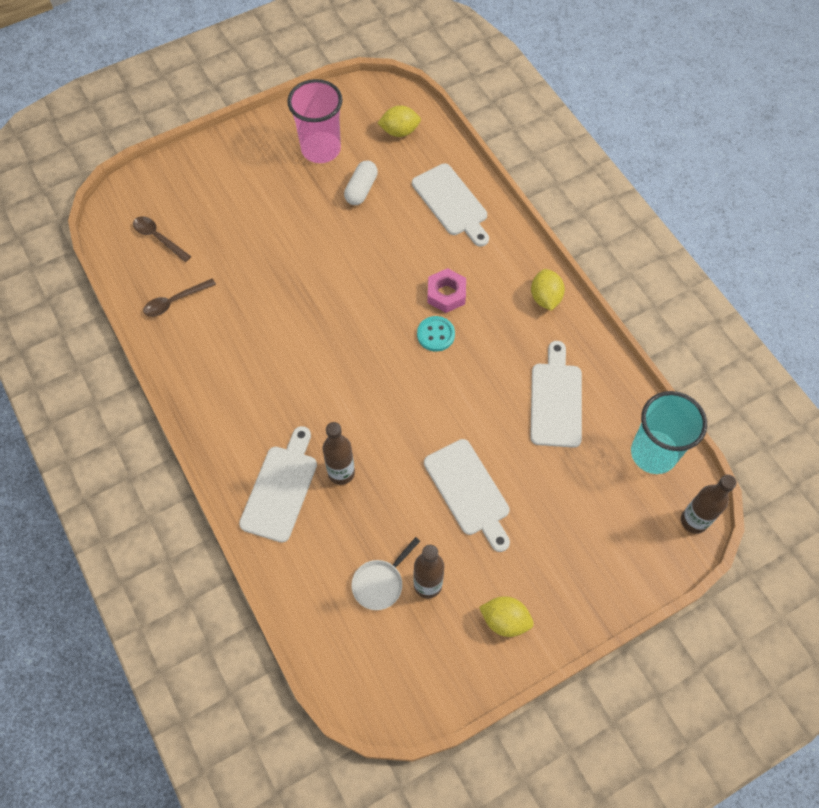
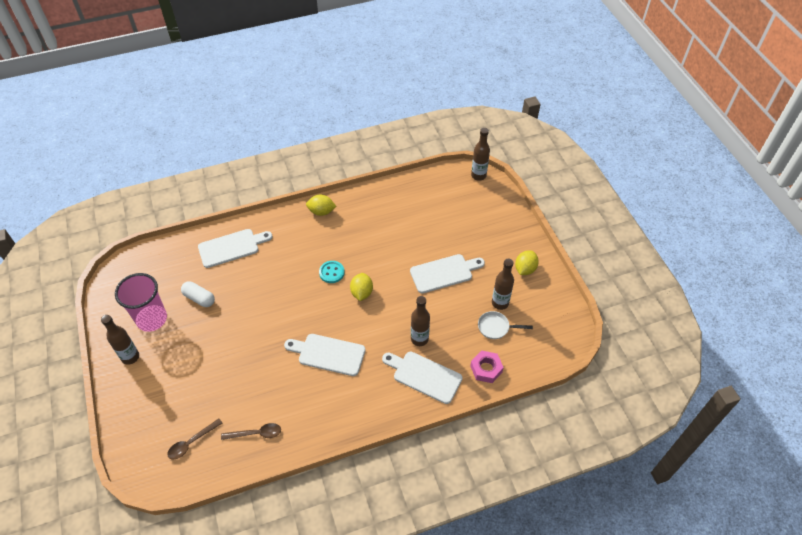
camera: 80 degrees left, 10 degrees down
brown spoon [143,278,216,317] -> brown spoon turned 75 degrees counterclockwise [221,423,281,440]
white pan [351,537,420,610] -> white pan turned 135 degrees clockwise [478,311,533,339]
yellow lemon [377,105,421,137] -> yellow lemon moved to [350,273,373,301]
pink nut [427,268,466,313] -> pink nut moved to [470,350,504,383]
white cutting board [530,341,582,448] -> white cutting board moved to [284,334,366,376]
turquoise cup [631,391,707,474] -> none
none -> brown bottle [101,315,139,365]

